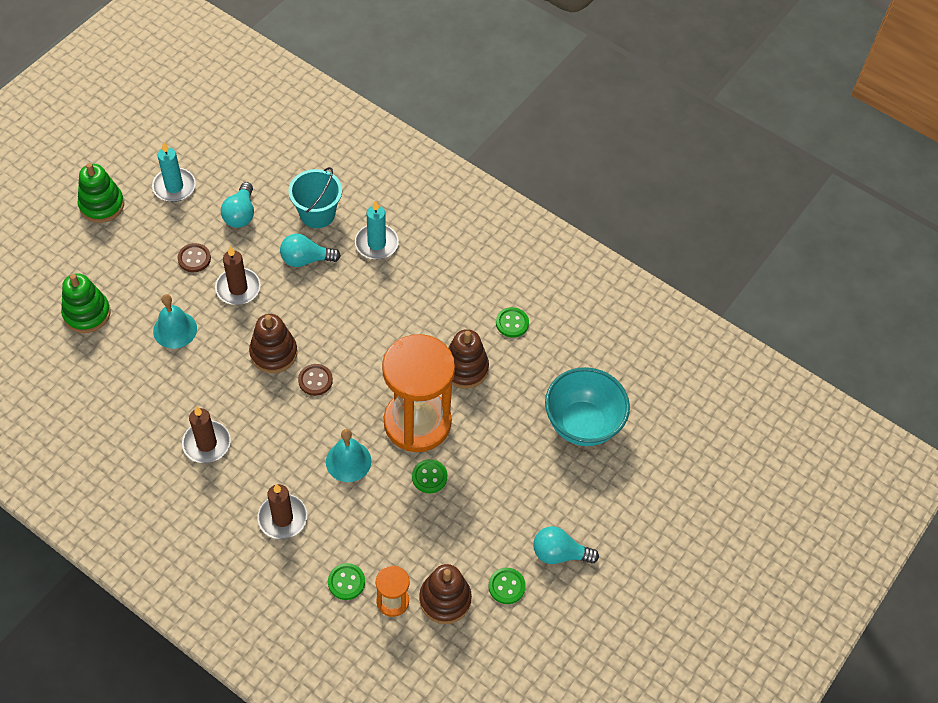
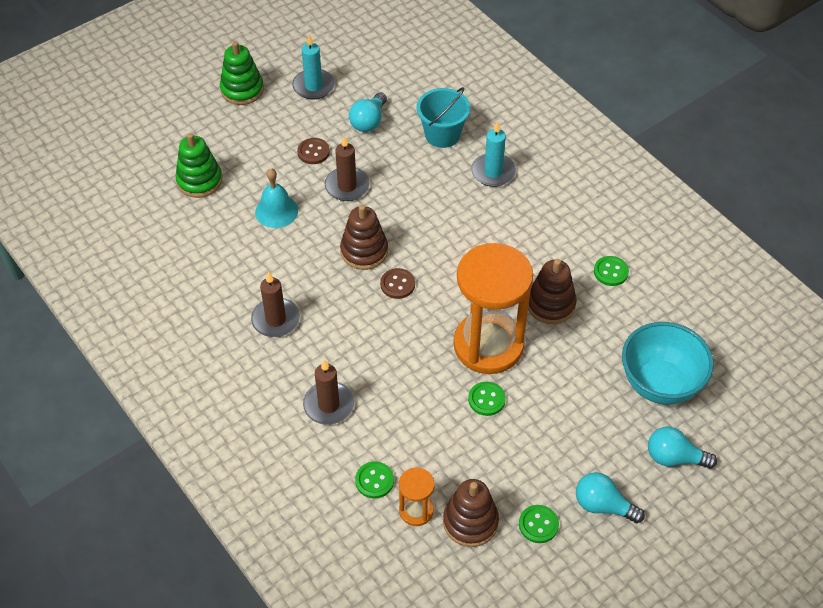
camera: 20 degrees right, 5 degrees down
turquoise light bulb [280,234,341,267] -> turquoise light bulb moved to [648,427,717,469]
turquoise bell [326,429,372,482] -> none

